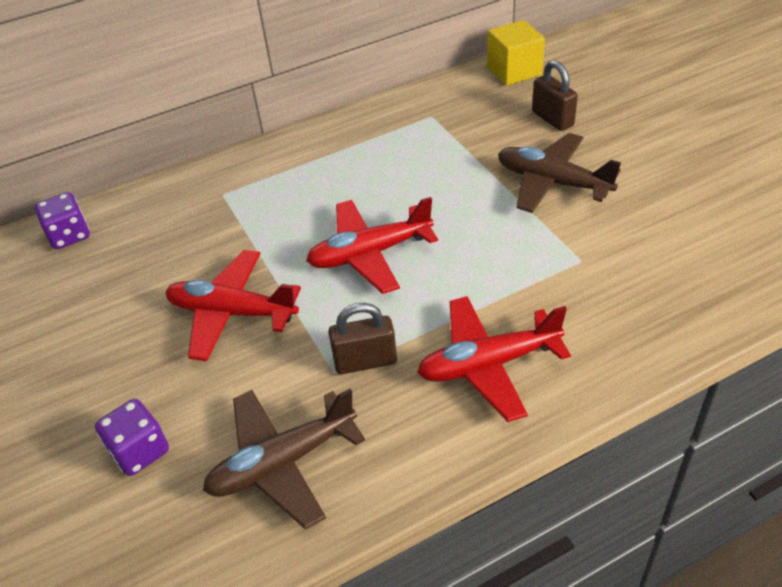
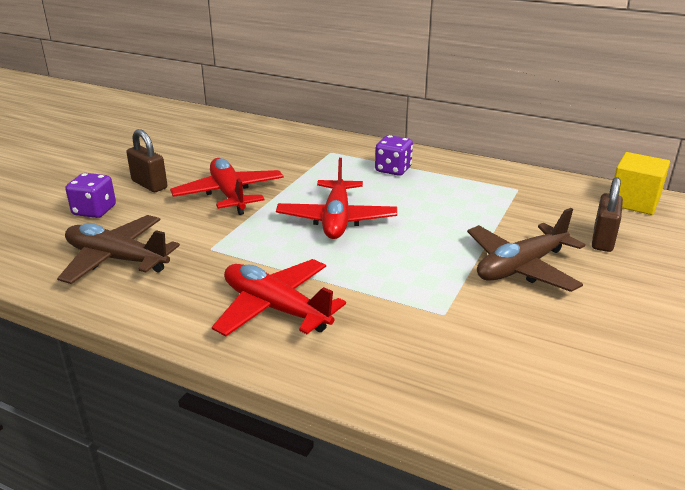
camera: 50 degrees right, 15 degrees down
purple dice [35,192,90,249] -> purple dice moved to [375,135,413,176]
red plane [306,197,438,294] -> red plane turned 120 degrees counterclockwise [276,158,397,239]
brown padlock [328,303,397,374] -> brown padlock moved to [126,129,167,192]
brown plane [498,133,621,213] -> brown plane turned 120 degrees counterclockwise [467,208,585,292]

